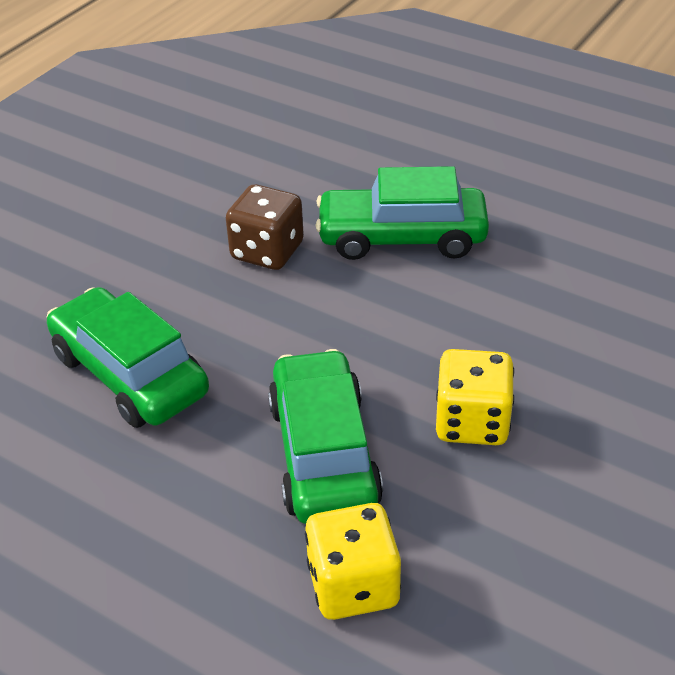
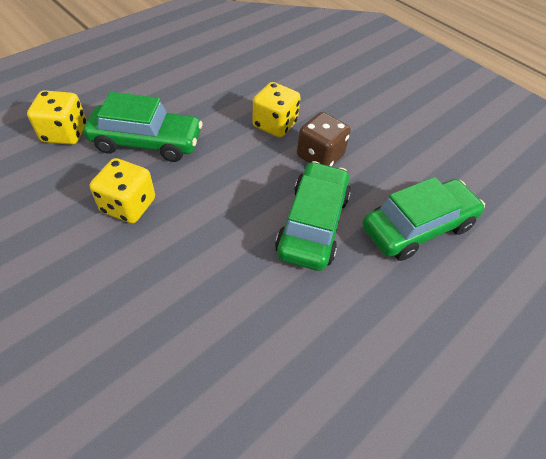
camera: 100 degrees right, 10 degrees up
green car [46,287,209,428] -> green car moved to [363,177,485,261]
none -> yellow dice [252,82,301,138]

